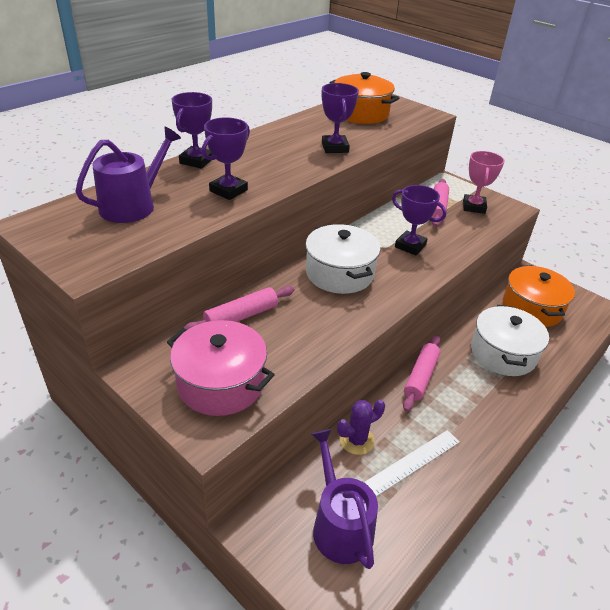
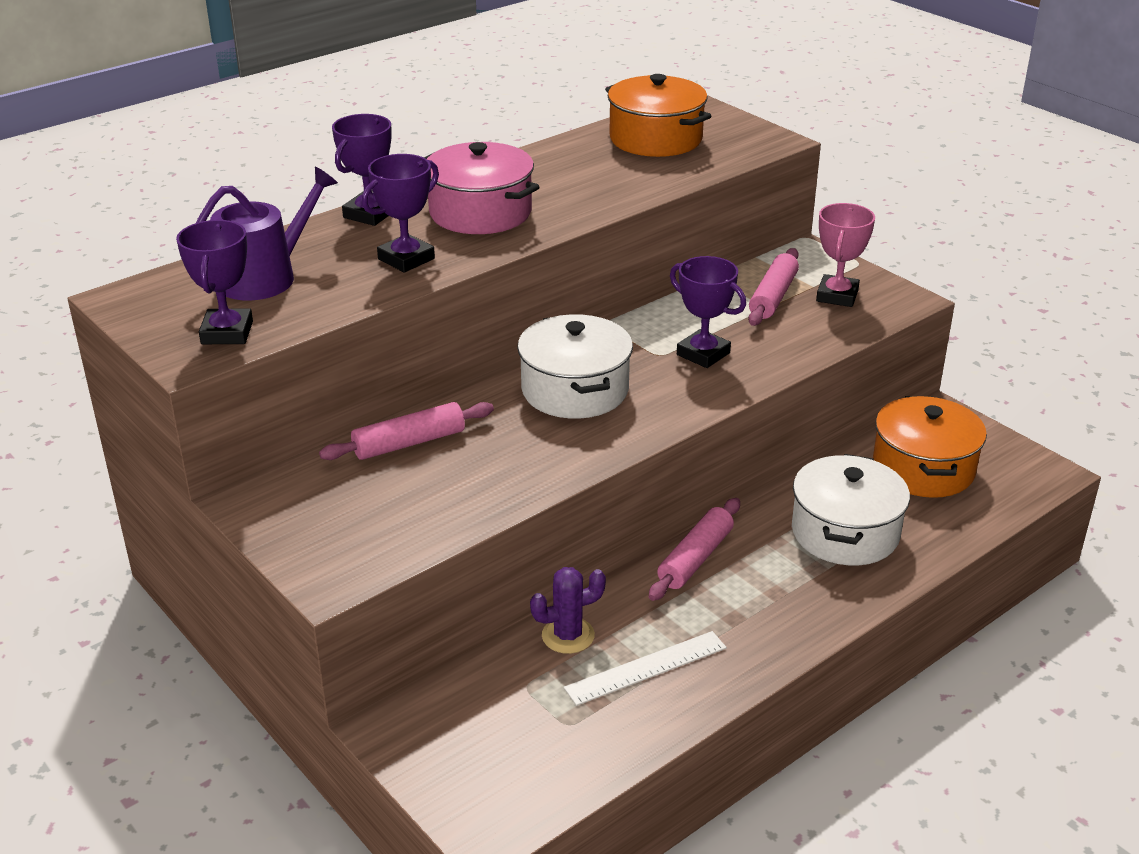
camera: 10 degrees right, 5 degrees down
pink pot [167,320,275,416] -> pink pot moved to [424,142,539,234]
purple watering can [311,429,378,569] -> none
purple trophy [322,83,359,153] -> purple trophy moved to [176,220,253,344]

